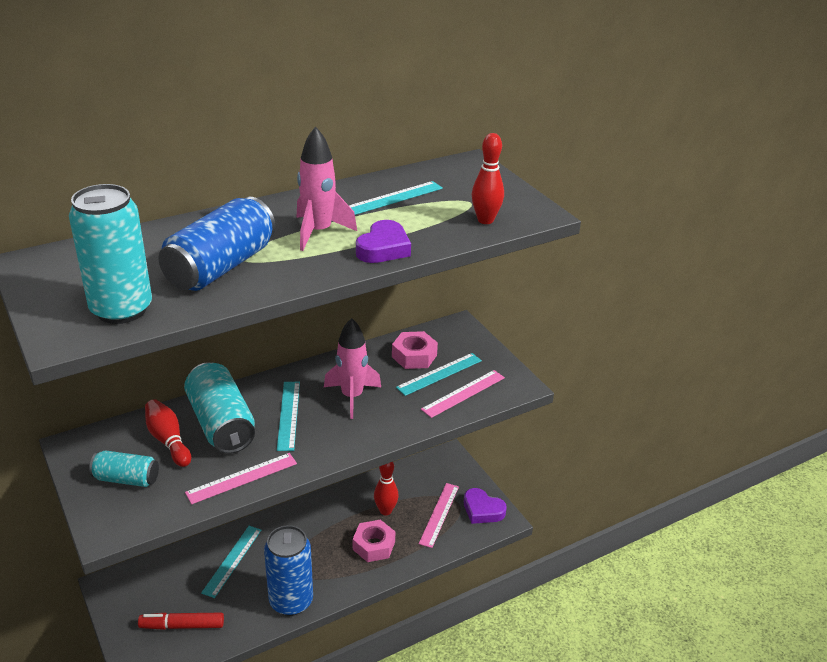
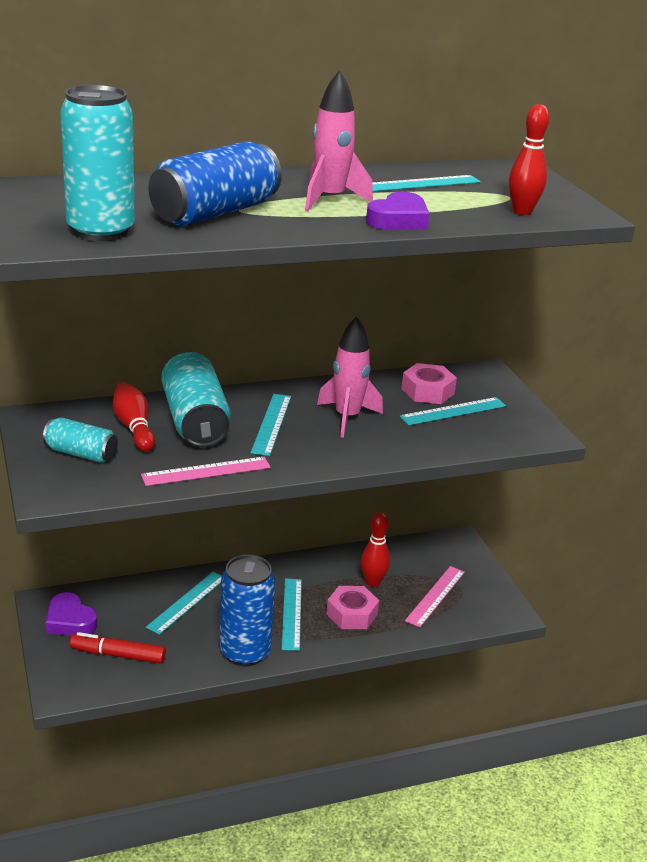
camera: 10 degrees right, 5 degrees down
pink ruler [421,370,505,418] -> none
purple heart [464,488,507,524] -> purple heart moved to [46,592,97,636]
none -> turquoise ruler [282,578,302,651]

